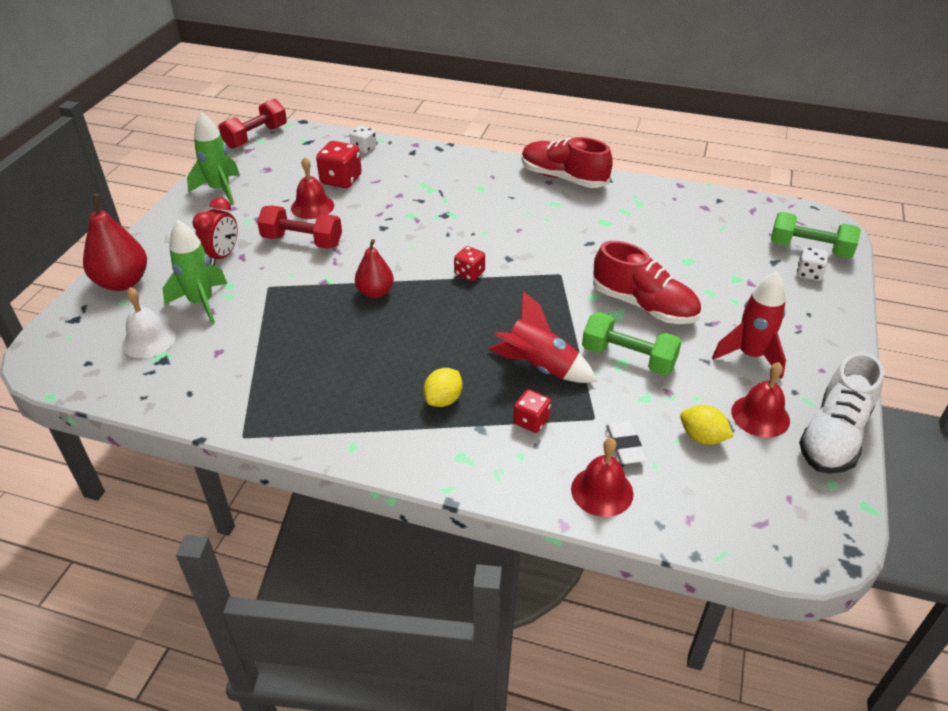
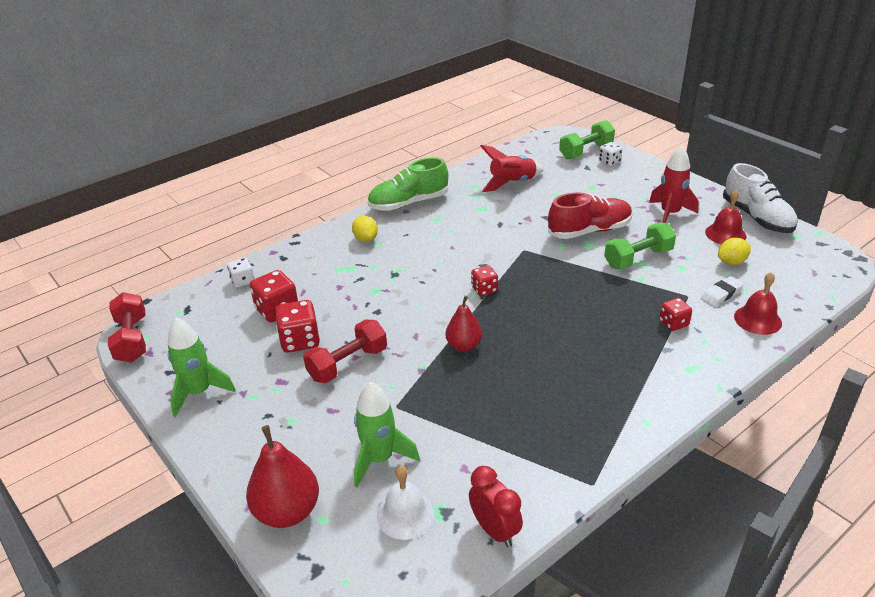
camera: 55 degrees left, 5 degrees down
red clock [192,197,238,266] -> red clock moved to [469,466,523,547]
red bell [291,157,334,219] -> red dice [275,300,320,353]
yellow lemon [424,368,462,407] -> yellow lemon moved to [352,215,378,242]
red rocket [489,291,597,383] -> red rocket moved to [480,145,544,192]
red shoe [522,137,613,188] -> green shoe [367,157,448,211]
white eraser [606,421,646,464] -> white eraser turned 60 degrees counterclockwise [701,276,744,306]

